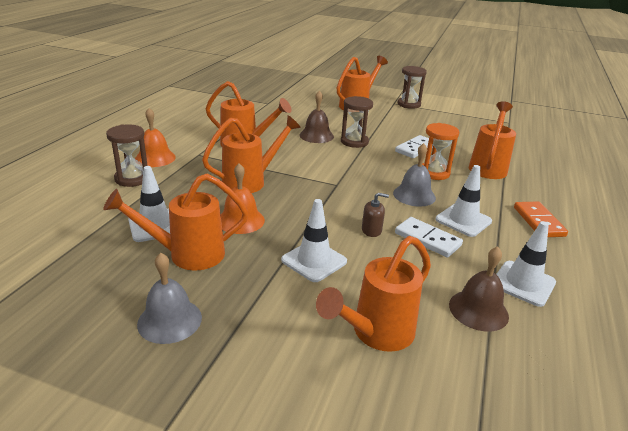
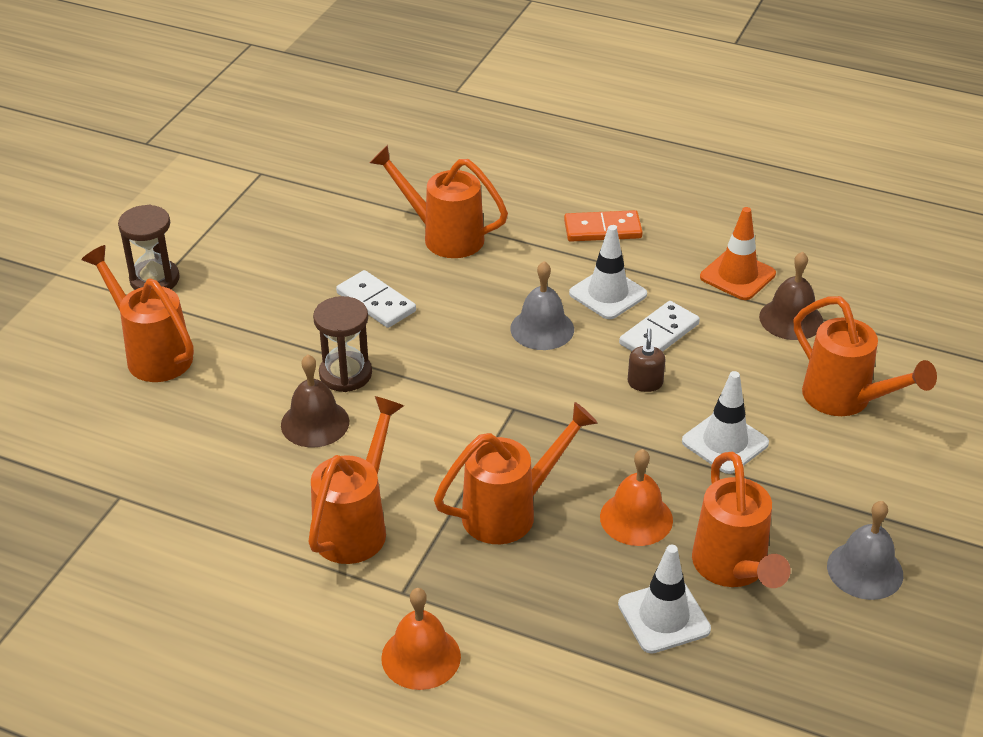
camera: 85 degrees left, 10 degrees up
brown hourglass [106,124,148,187] -> none
orange watering can [202,115,301,193] -> orange watering can turned 90 degrees clockwise [434,402,597,544]
orange hourglass [422,123,459,180] -> none
white traffic cone [496,221,556,307] -> orange traffic cone [700,207,776,300]

